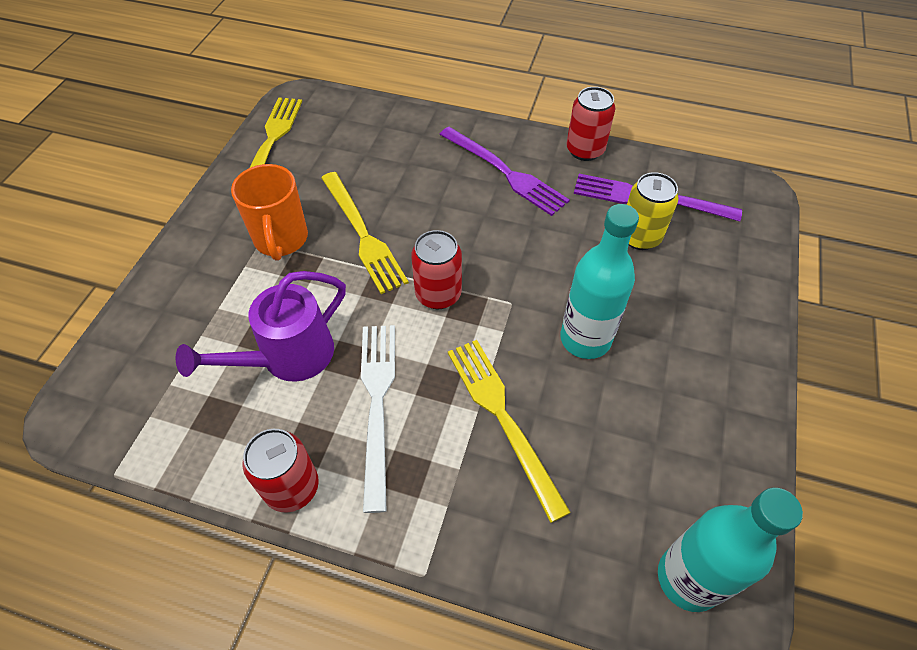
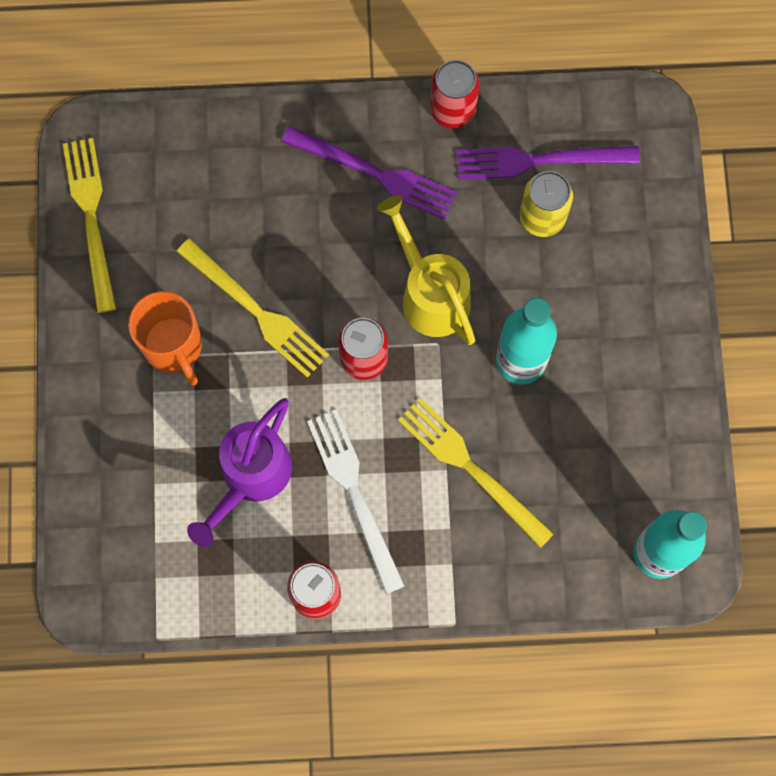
camera: 20 degrees left, 20 degrees up
none -> yellow watering can [377,195,475,345]

